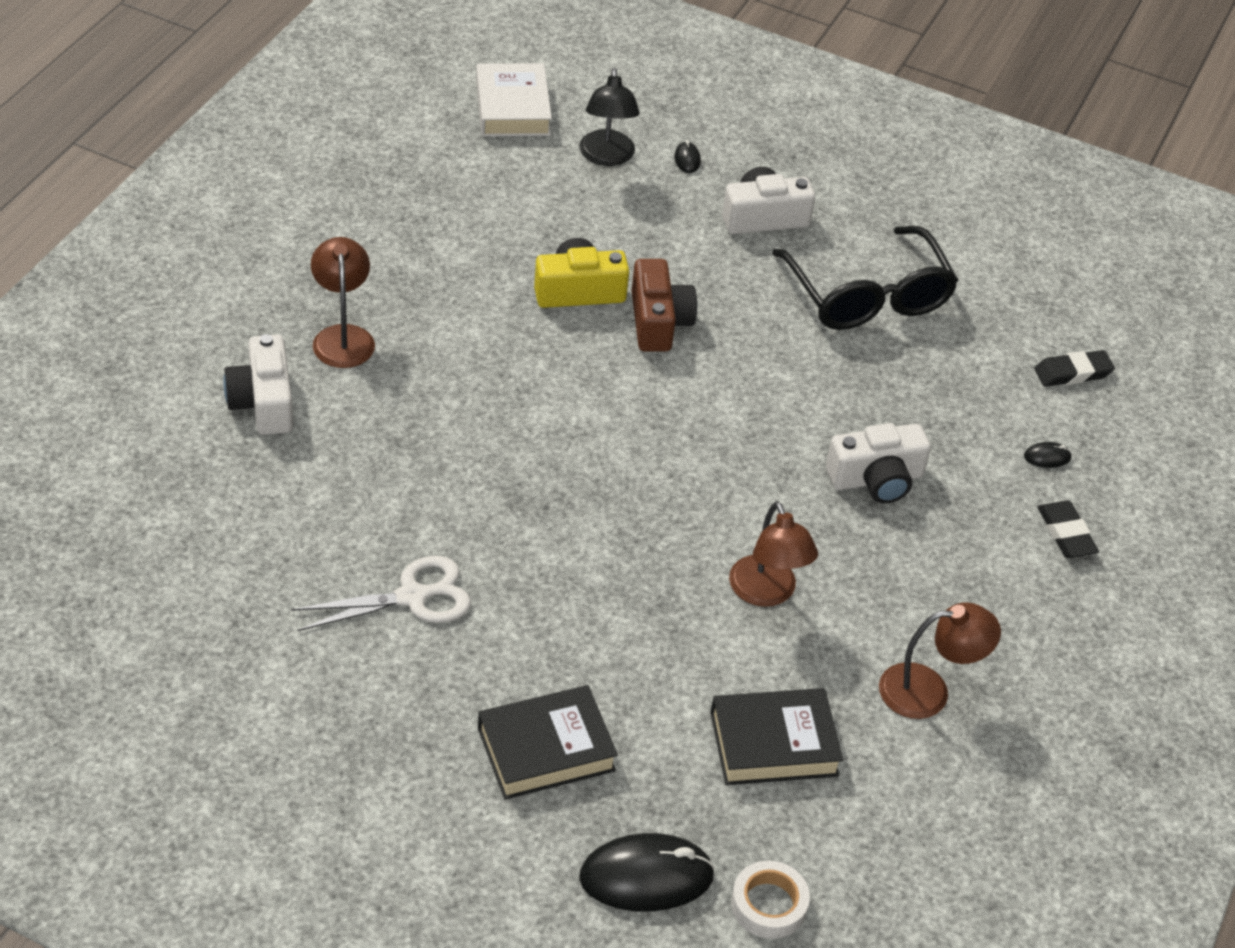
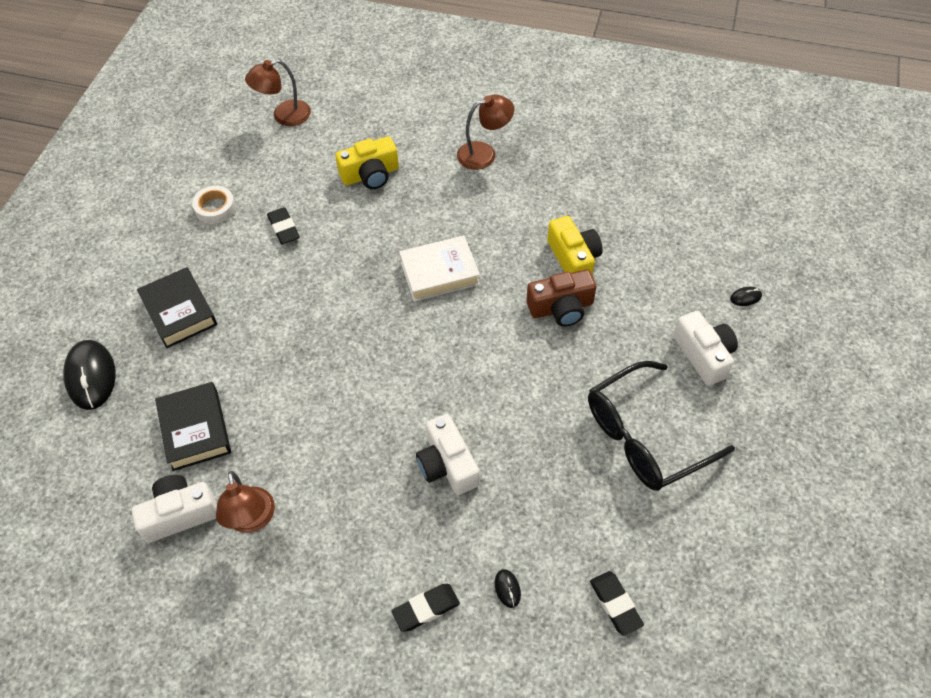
camera: 85 degrees right, 10 degrees up
white camera [223,334,293,435] -> white camera moved to [131,475,217,543]
white scissors [291,556,471,631] -> black eraser [267,207,300,244]
white book [476,63,552,136] -> white book moved to [399,235,480,302]
black lamp [579,68,640,166] -> none
brown lamp [729,501,818,607] -> brown lamp moved to [245,59,311,126]
white tape [731,860,810,939] -> white tape moved to [192,186,236,224]
none -> yellow camera [335,136,399,189]

